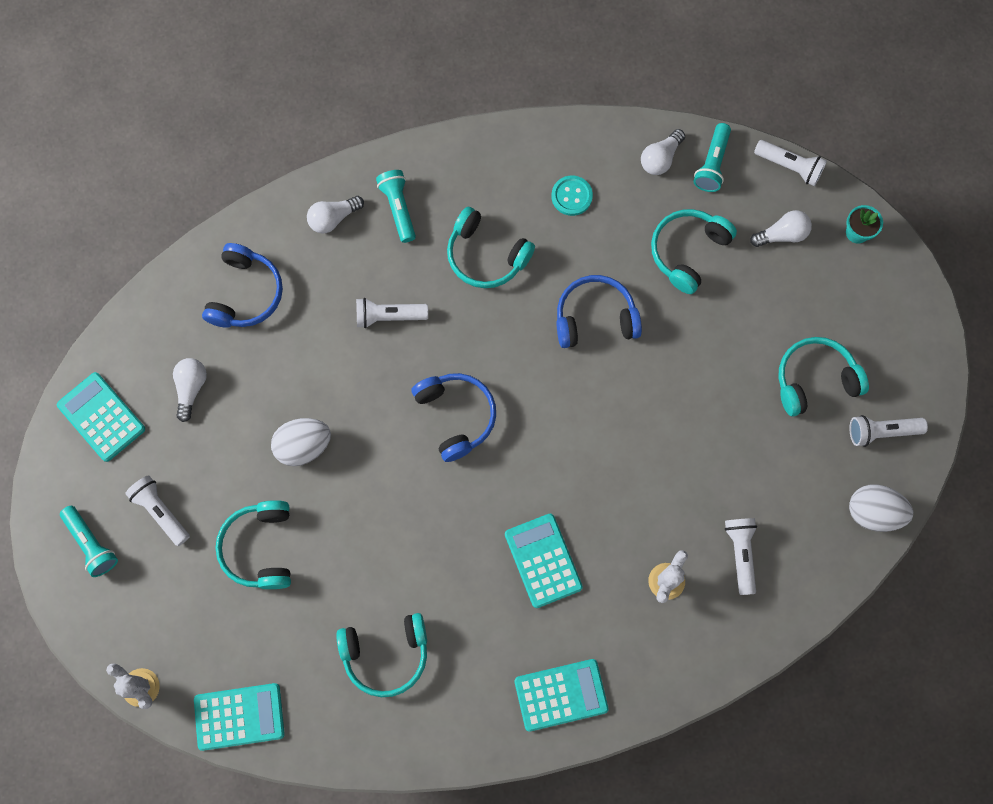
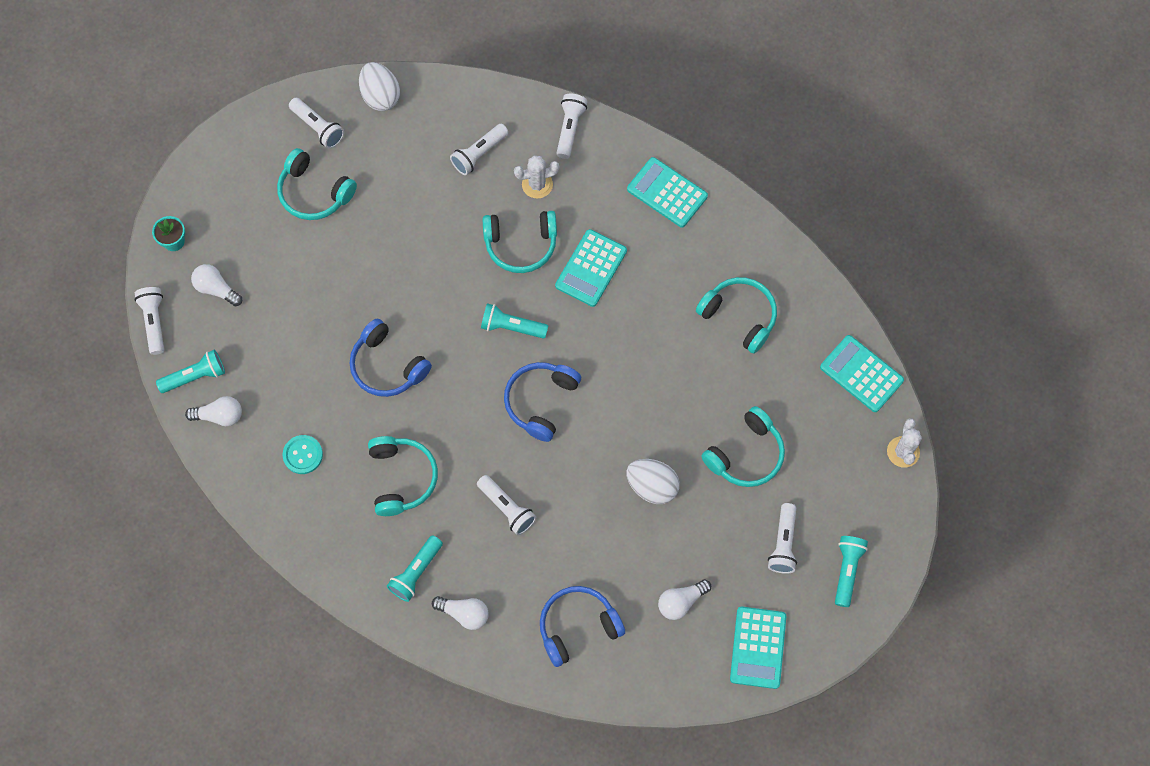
camera: 130 degrees left, 5 degrees down
turquoise headphones [651,209,737,294] -> turquoise headphones moved to [482,211,557,273]
none -> turquoise flashlight [481,303,548,339]
none -> white flashlight [556,94,588,159]

